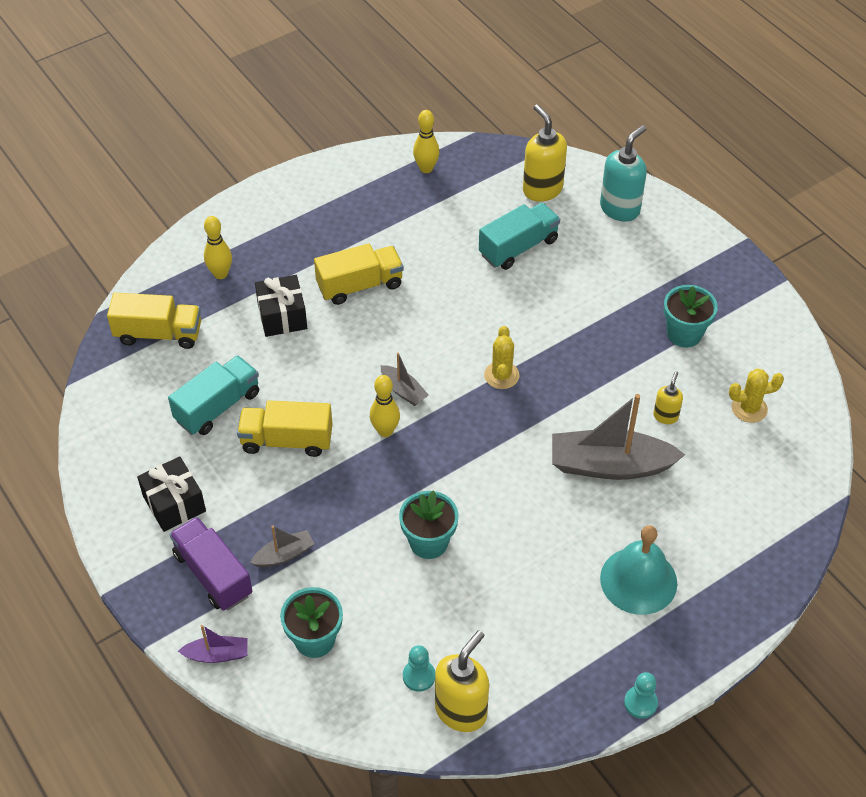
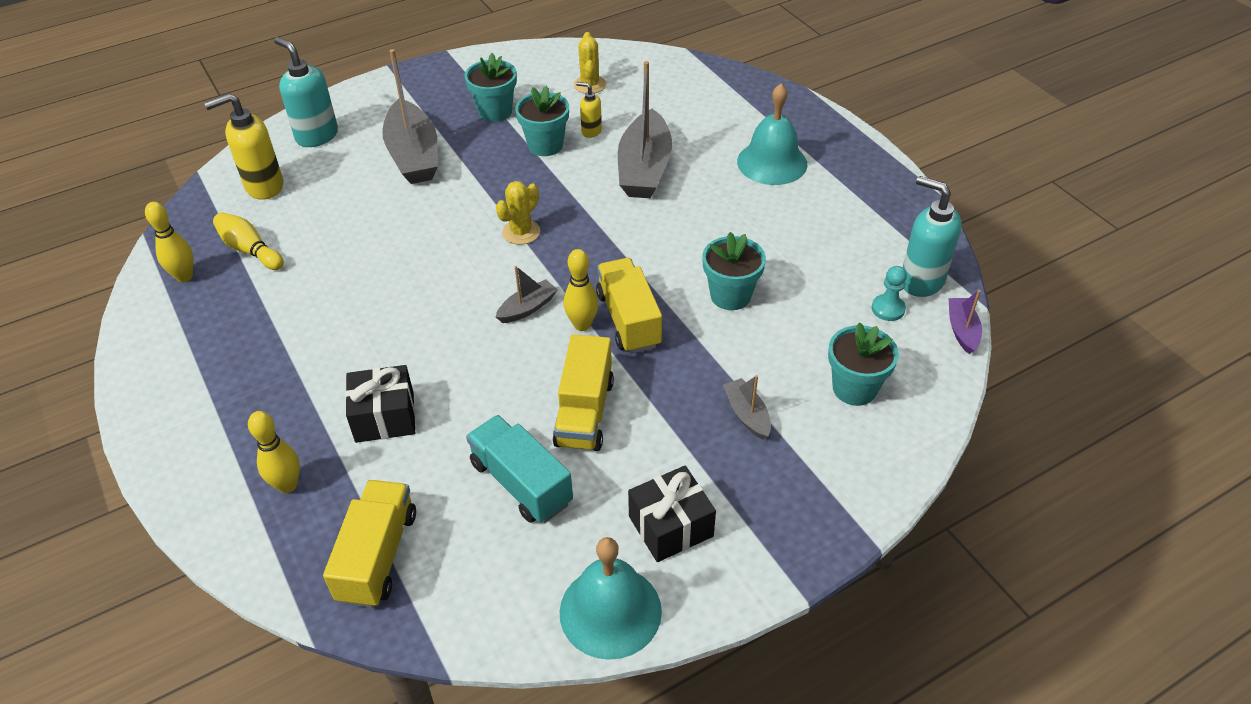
camera: 85 degrees left, 5 degrees down
purple truck [169,517,252,611] -> none
purple boat [178,625,248,663] -> purple boat moved to [949,290,982,354]
yellow truck [314,243,404,305] -> yellow truck moved to [596,258,662,354]
yellow soap dispenser [435,630,489,732] -> turquoise soap dispenser [902,176,962,297]
turquoise truck [479,203,560,270] -> none
yellow cactus [484,326,520,389] -> yellow cactus turned 60 degrees counterclockwise [496,181,540,245]
turquoise pawn [624,672,658,719] -> none
none -> yellow bowling pin [213,212,284,270]
none -> grey boat [382,49,438,184]
none -> turquoise flower pot [515,86,569,156]
none -> turquoise bell [560,537,662,660]

